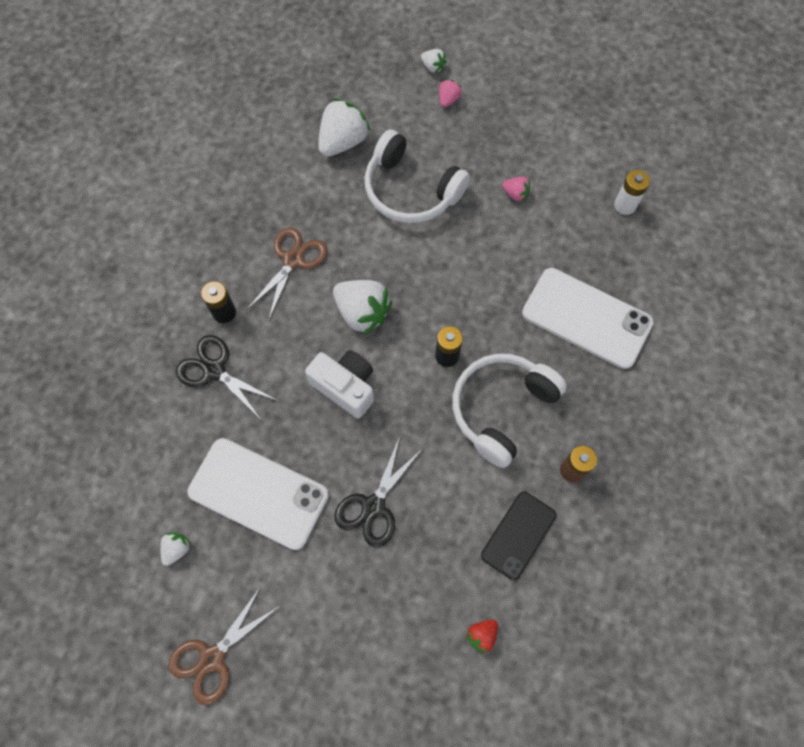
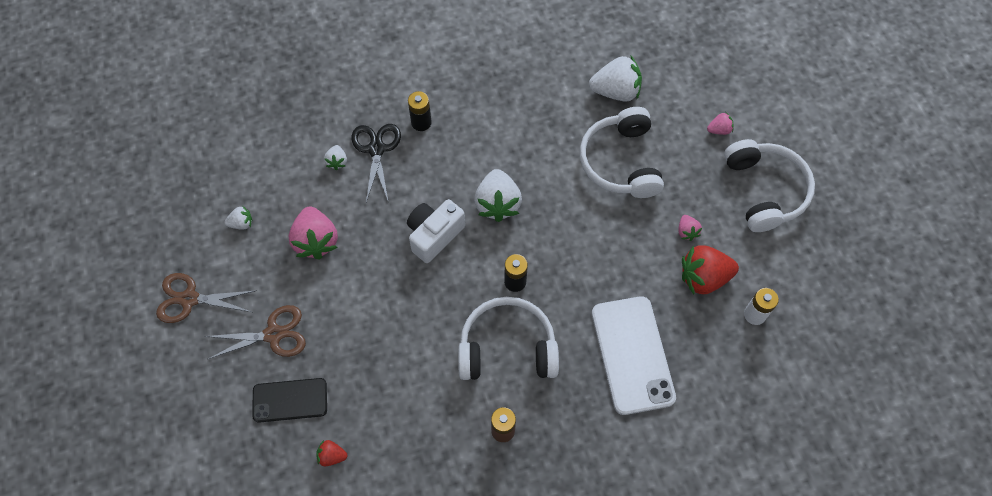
camera: 50 degrees right, 5 degrees down
white phone [187,438,329,550] -> pink strawberry [289,206,338,260]
brown scissors [247,227,328,321] -> brown scissors moved to [205,305,306,359]
white camera [305,350,374,418] -> white camera turned 135 degrees counterclockwise [407,199,465,263]
black scissors [334,437,423,547] -> none
white strawberry [421,49,447,73] -> white strawberry moved to [324,145,347,170]
black phone [481,492,556,580] -> black phone moved to [252,378,327,423]
none -> red strawberry [682,245,739,294]
none -> white headphones [724,139,815,232]

